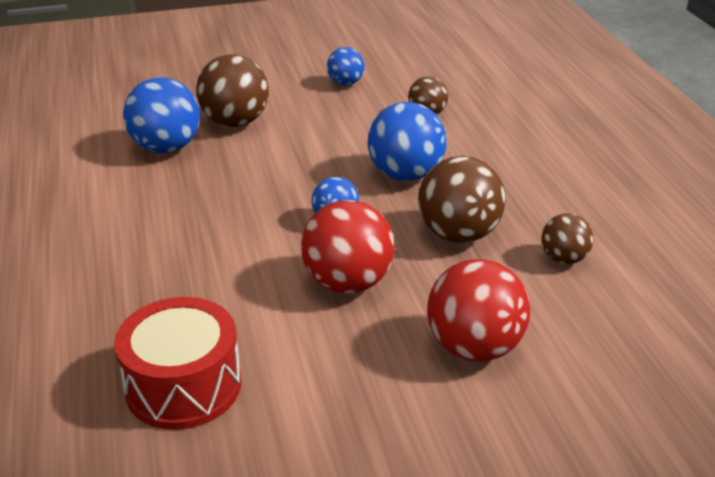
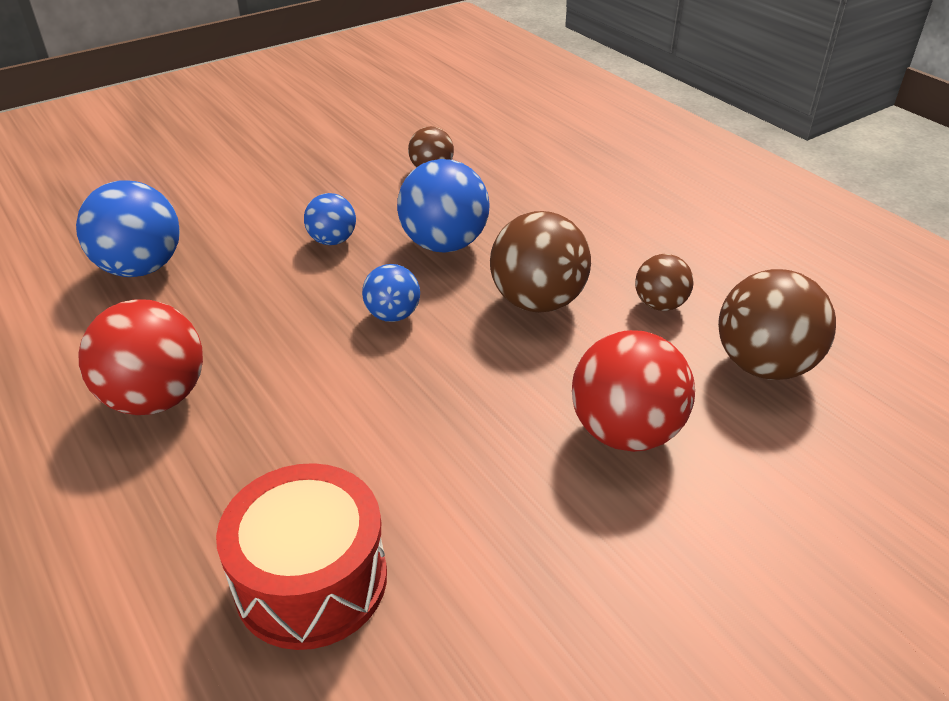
camera: 20 degrees left, 5 degrees up
brown ball [196,54,269,127] -> brown ball moved to [718,269,836,380]
red ball [301,200,395,293] -> red ball moved to [78,299,203,415]
blue ball [327,47,364,85] -> blue ball moved to [304,193,356,245]

